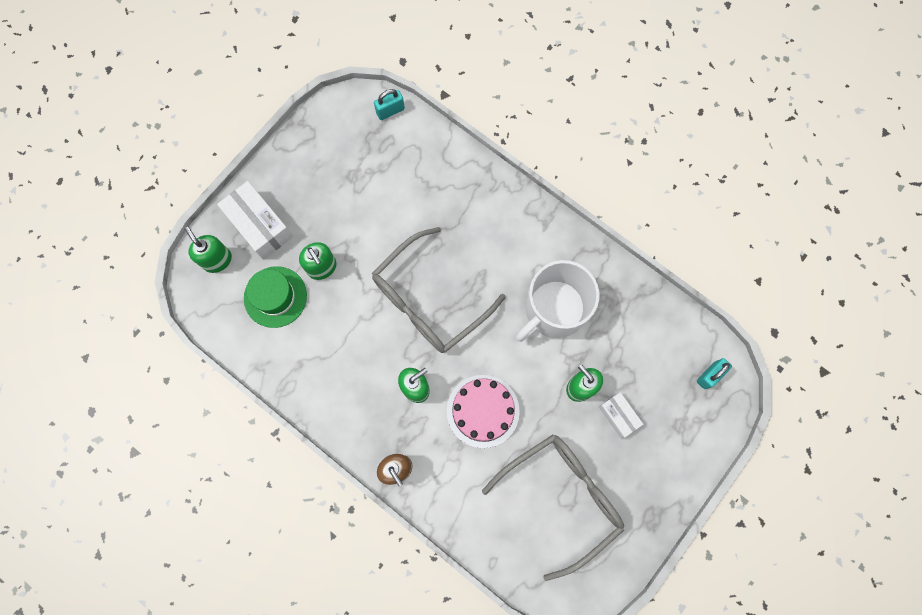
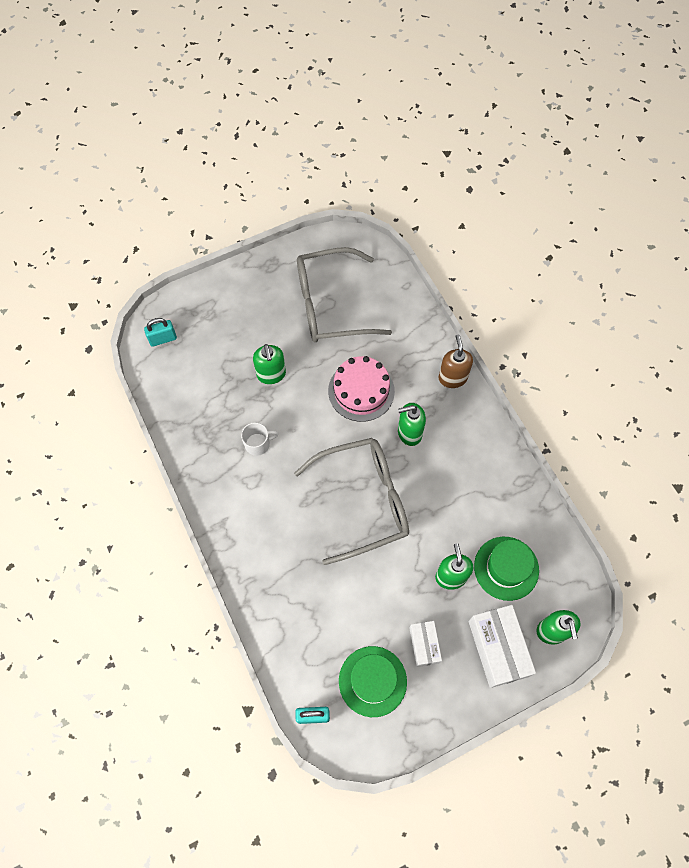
camera: 155 degrees left, 10 degrees down
white mug [516,260,600,342] -> white mug [241,422,279,456], size x0.42
white box [599,392,643,438] -> white box moved to [409,621,442,667]
none -> green hat [339,646,407,717]

